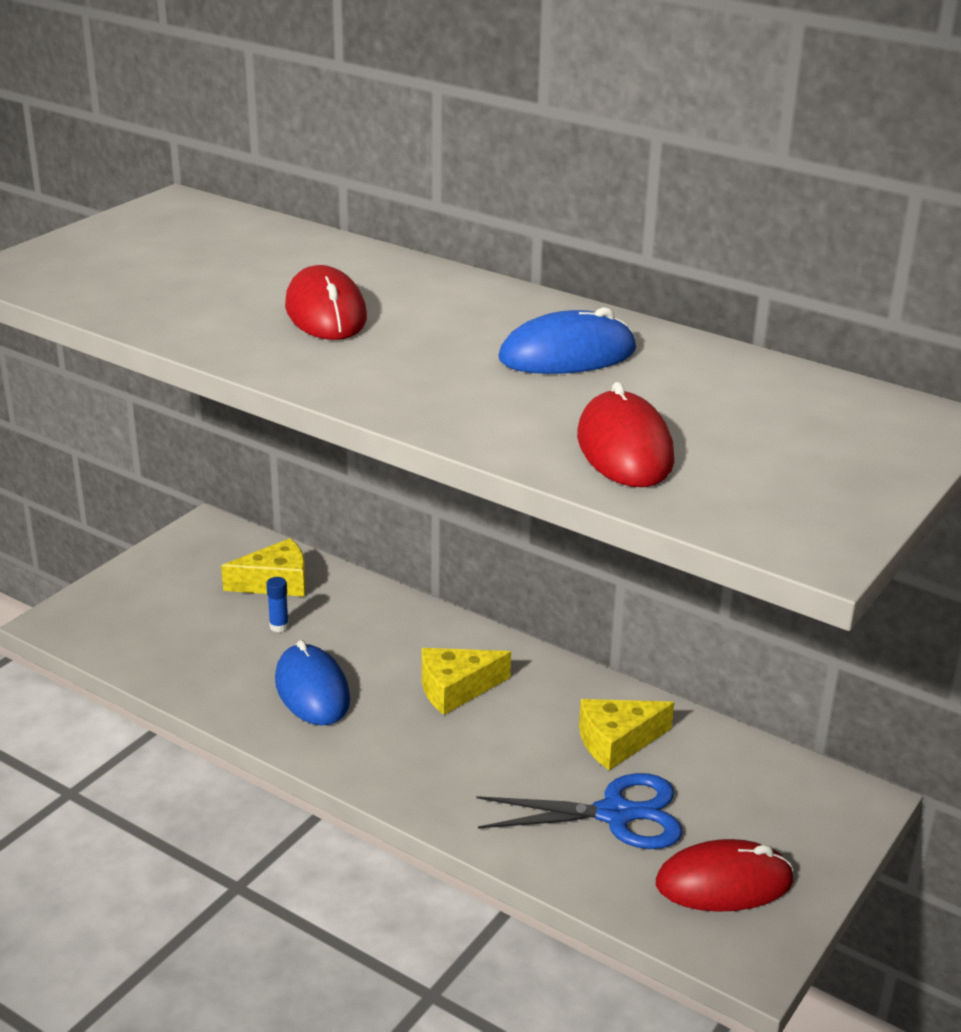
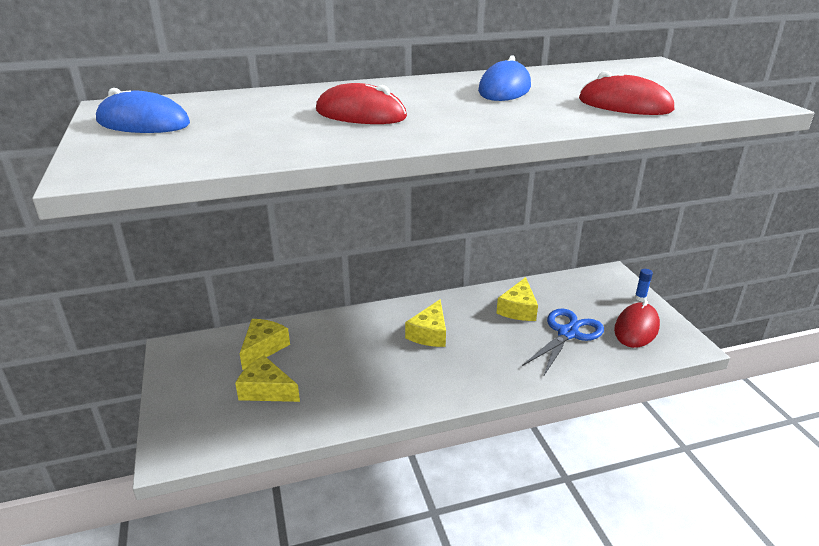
camera: 50 degrees left, 0 degrees up
blue glue stick [266,577,289,632] -> blue glue stick moved to [635,269,653,301]
blue mouse [275,640,350,725] -> blue mouse moved to [96,88,190,133]
none -> yellow cheese [235,355,300,402]

